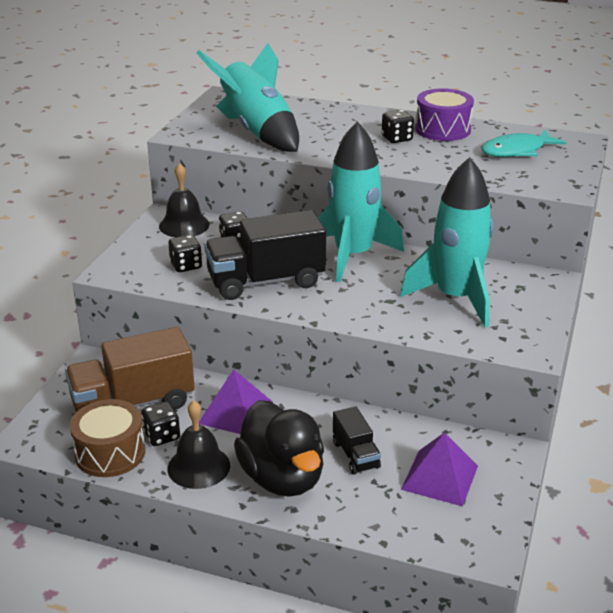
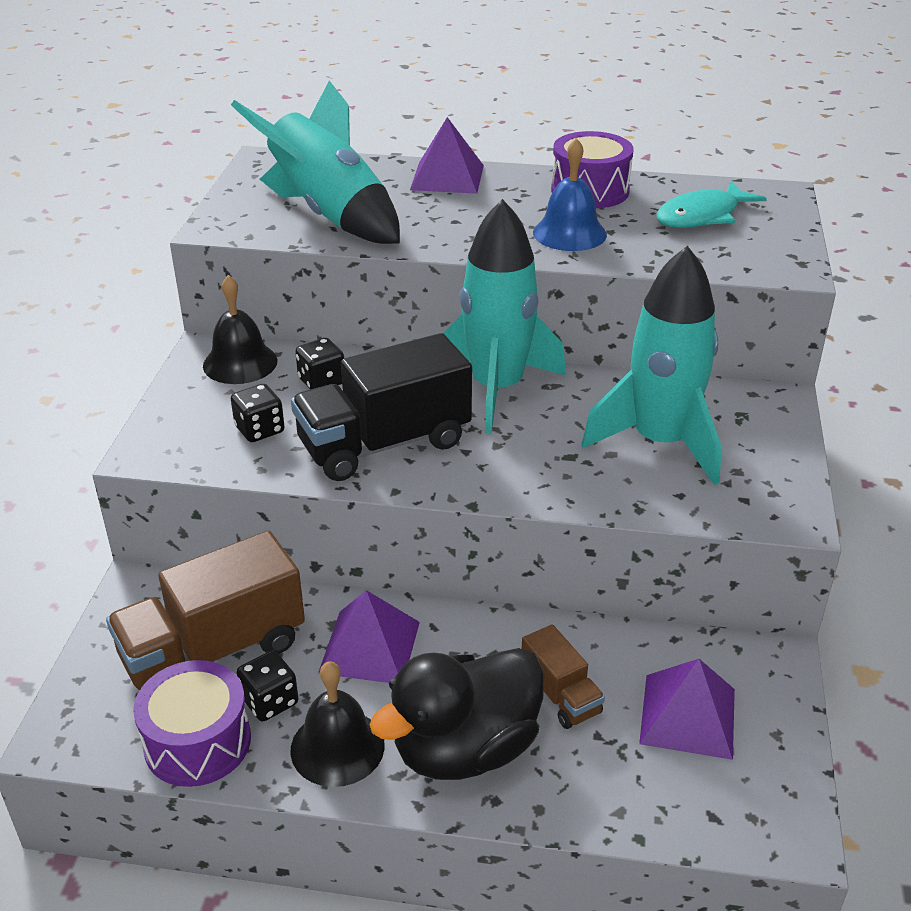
camera: 10 degrees left, 5 degrees up
brown drum [70,399,145,477] -> purple drum [133,660,251,787]
black duck [234,400,324,497] -> black duck turned 90 degrees clockwise [369,648,544,780]
black truck [333,406,381,475] -> brown truck [522,624,605,729]
black dice [382,110,414,143] -> none
none -> purple pyramid [410,117,484,194]
none -> blue bell [533,138,607,251]

